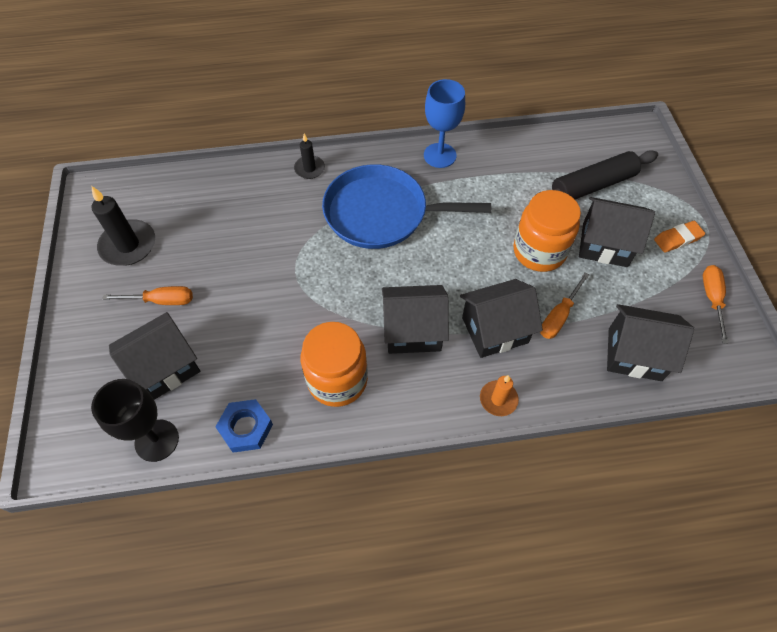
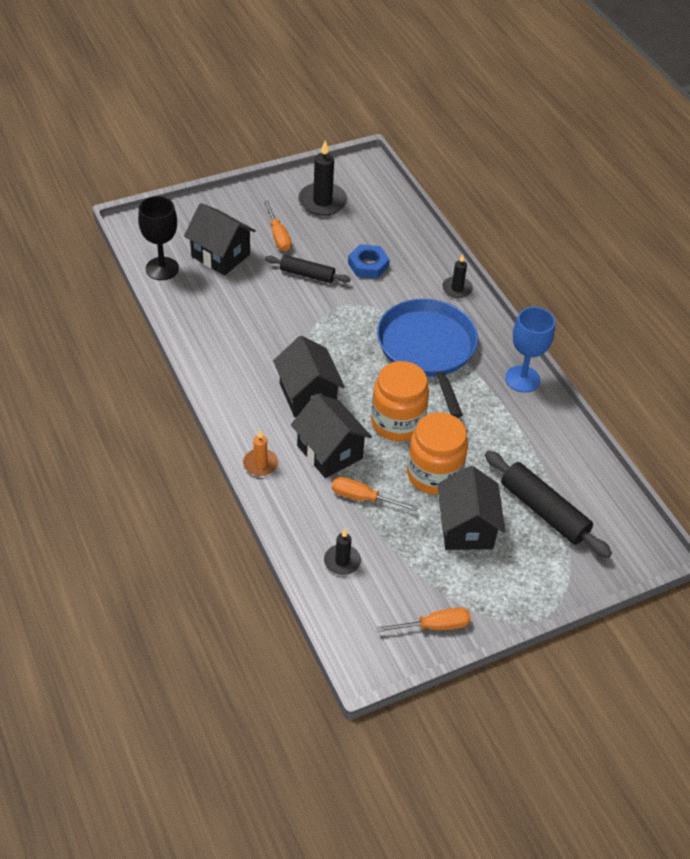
camera: 70 degrees right, 10 degrees down
blue nut [215,399,273,453] -> blue nut moved to [348,244,390,279]
orange jar [301,322,368,407] -> orange jar moved to [371,361,429,441]
black house [607,304,694,381] -> black candle [324,529,361,575]
orange eraser [654,221,705,253] -> none
none -> black rolling pin [265,255,351,283]

